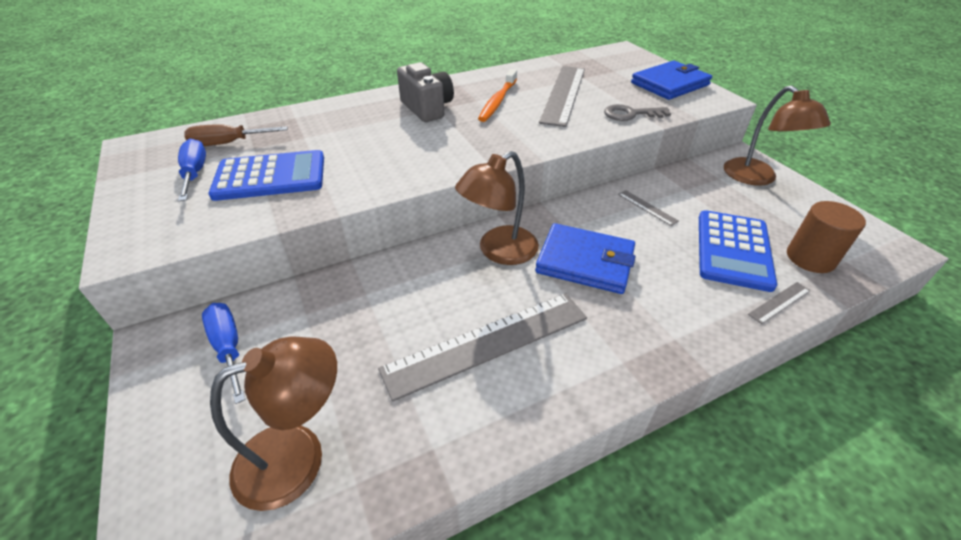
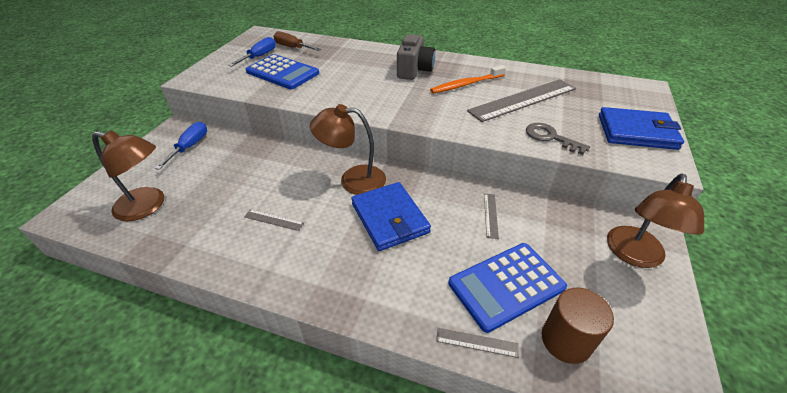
camera: 45 degrees right, 0 degrees up
grey ruler [378,294,587,402] -> grey ruler [244,209,304,231], size x0.41

